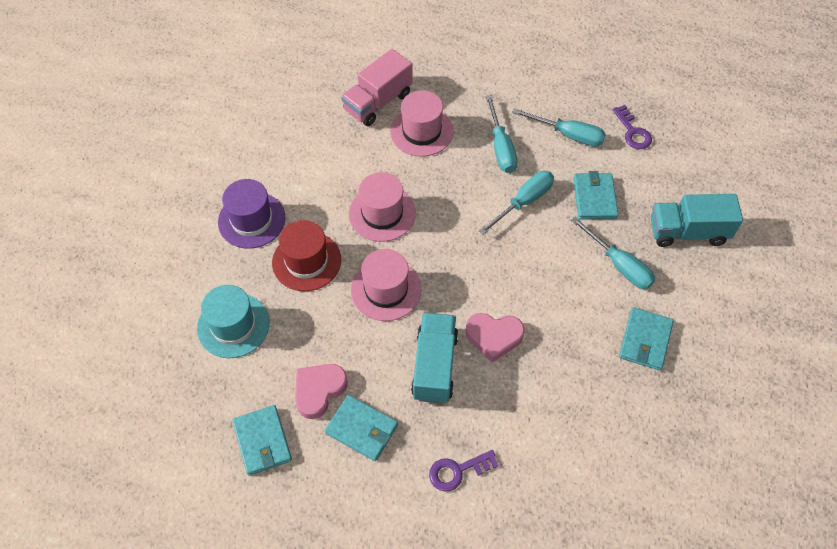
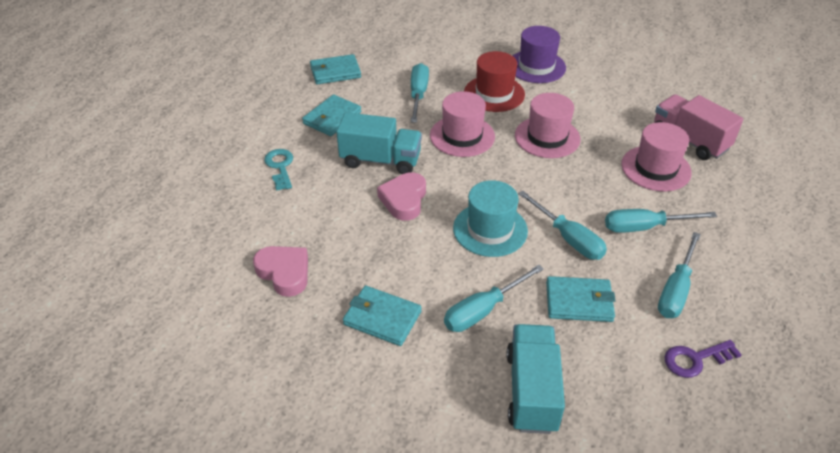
camera: 95 degrees right, 15 degrees down
turquoise hat [197,285,269,358] -> turquoise hat moved to [453,180,528,257]
pink heart [295,364,348,419] -> pink heart moved to [253,246,308,297]
purple key [429,450,499,492] -> turquoise key [264,149,293,191]
none -> turquoise screwdriver [411,63,429,123]

